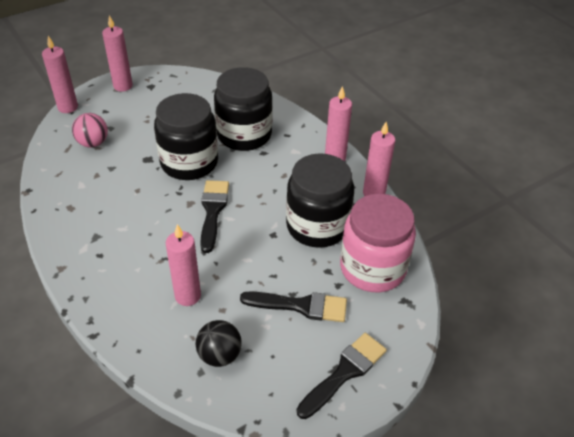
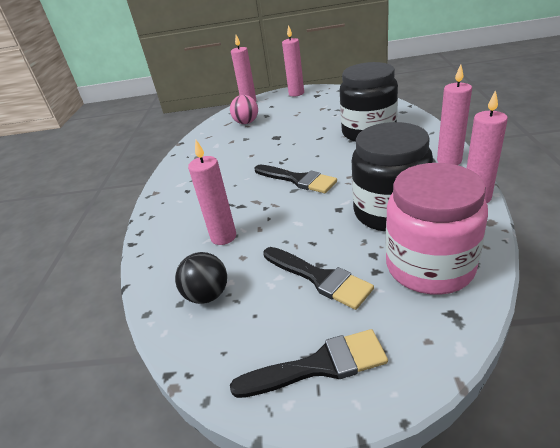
camera: 40 degrees right, 10 degrees down
black jar [154,93,218,180] -> none
black brush [200,180,229,253] -> black brush turned 90 degrees clockwise [255,165,337,193]

